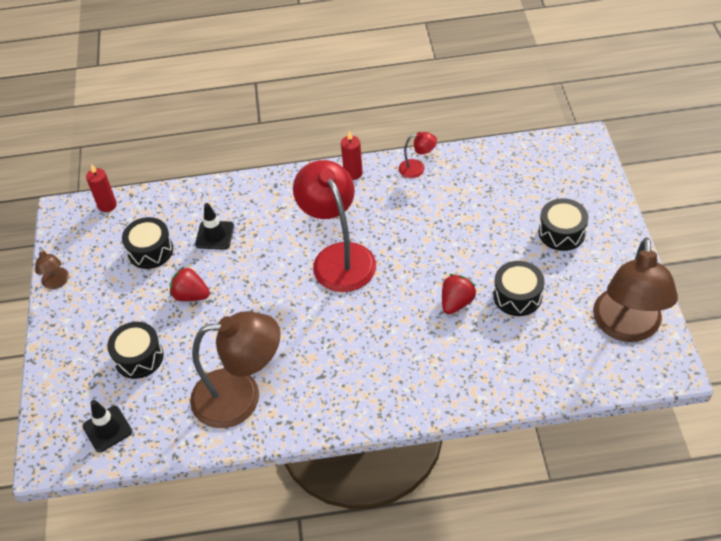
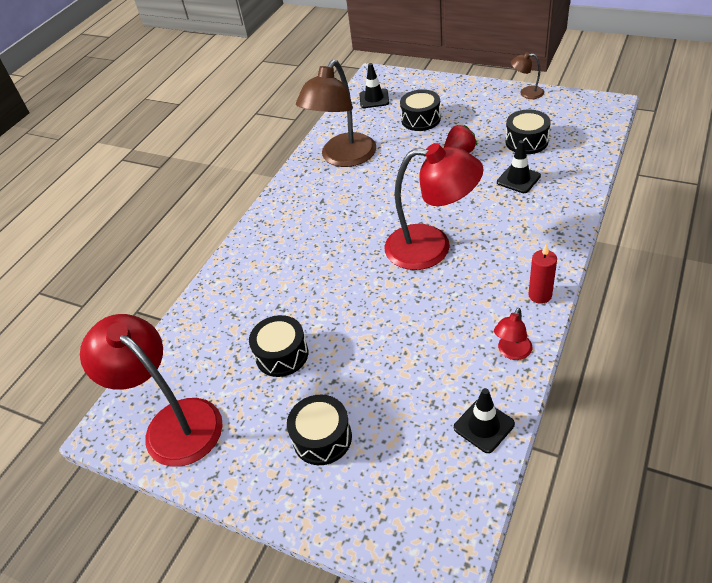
camera: 125 degrees right, 5 degrees down
red candle [86,164,117,212] -> none
red strawberry [442,274,477,314] -> none
brown lamp [593,237,678,342] -> red lamp [80,314,223,467]
none -> black traffic cone [454,388,515,453]

